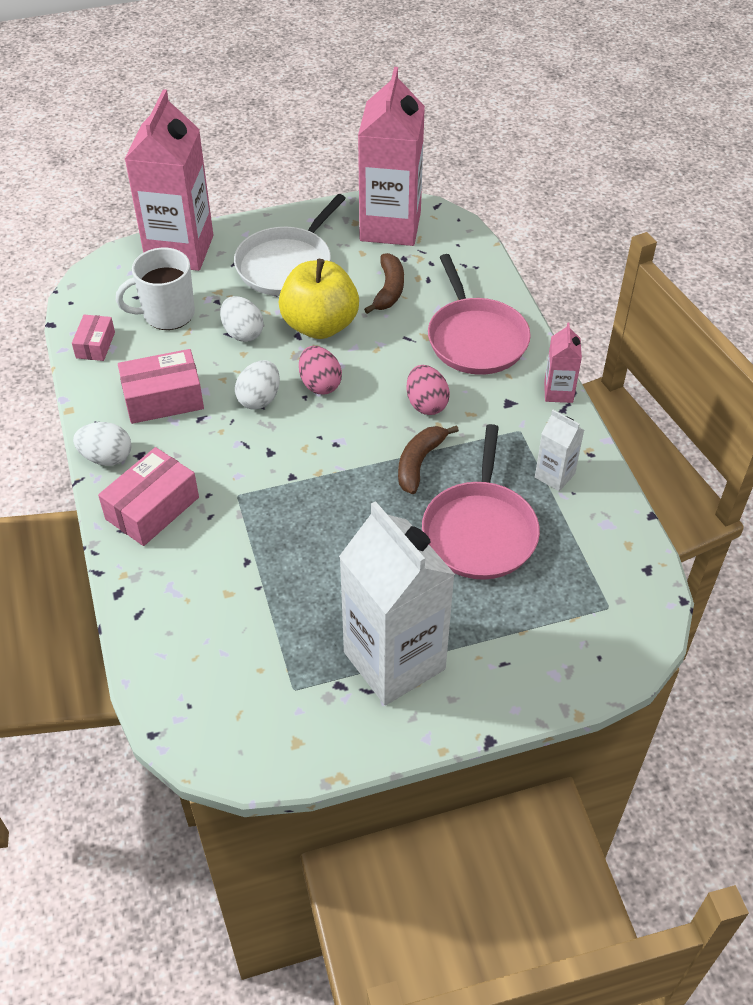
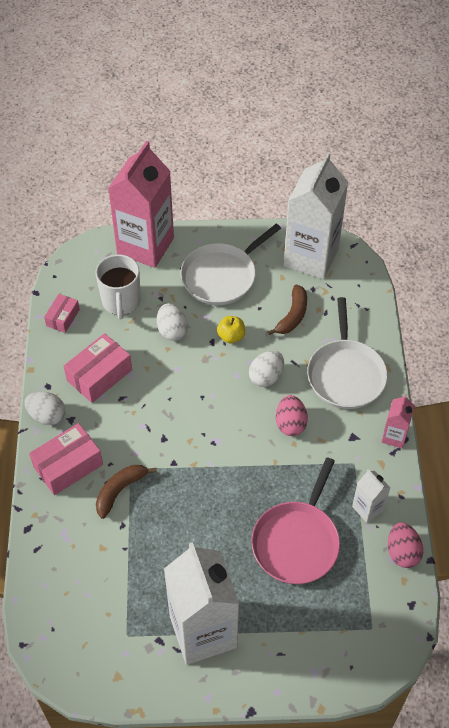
camera: 15 degrees right, 5 degrees up
white mug [116,248,195,330] -> white mug turned 90 degrees counterclockwise [95,255,141,319]
pink box [118,349,204,424] -> pink box turned 45 degrees counterclockwise [64,333,132,403]
white egg [235,360,280,410] -> white egg moved to [249,351,284,387]
yellow apple [279,259,359,339] -> yellow apple [217,316,245,343], size x0.47
pink egg [299,346,342,394] -> pink egg moved to [388,522,423,568]
pink carton [358,67,425,246] -> white carton [284,152,348,279]
brown banana [398,425,459,494] -> brown banana moved to [96,465,157,519]
pink pan [428,254,531,375] -> white pan [307,297,388,409]

